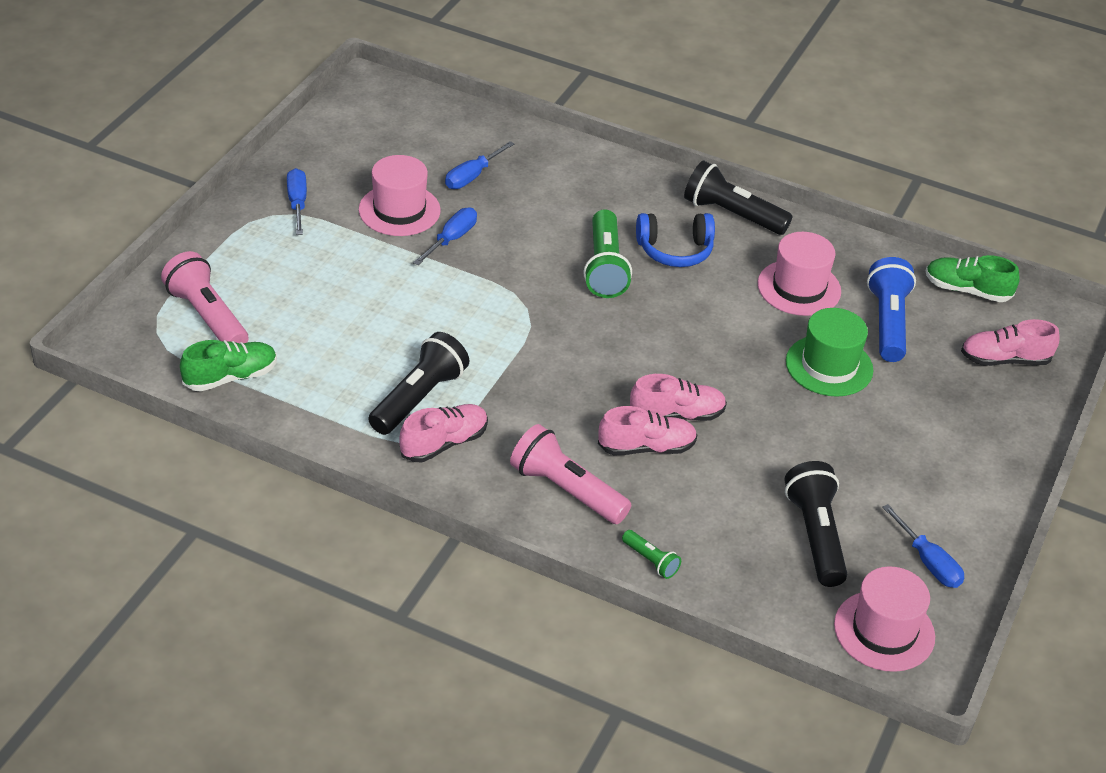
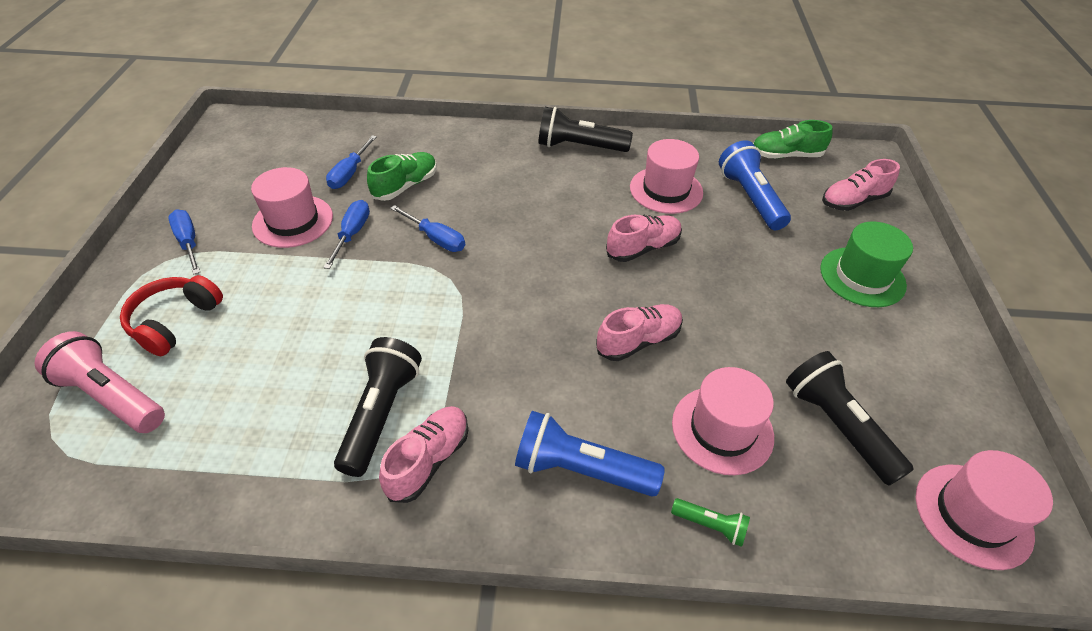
camera: 20 degrees left, 5 degrees up
green shoe [180,340,277,392] -> green shoe moved to [367,152,437,201]
pink flashlight [510,424,631,524] -> blue flashlight [515,411,665,497]
green flashlight [583,209,632,298] -> none
pink shoe [598,406,697,455] -> pink shoe moved to [606,215,682,262]
blue headphones [636,213,715,267] -> none
green hat [786,308,874,397] -> green hat moved to [820,221,913,307]
blue screwdriver [882,504,964,588] -> blue screwdriver moved to [390,205,465,252]
none -> red headphones [120,275,223,356]
none -> pink hat [672,367,774,475]

